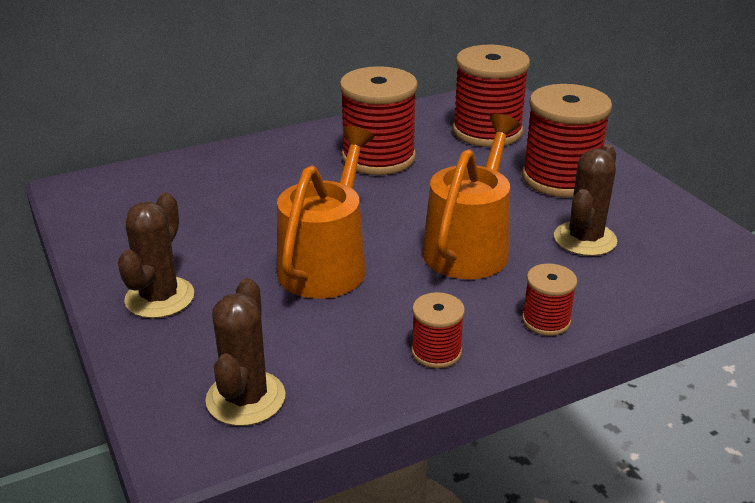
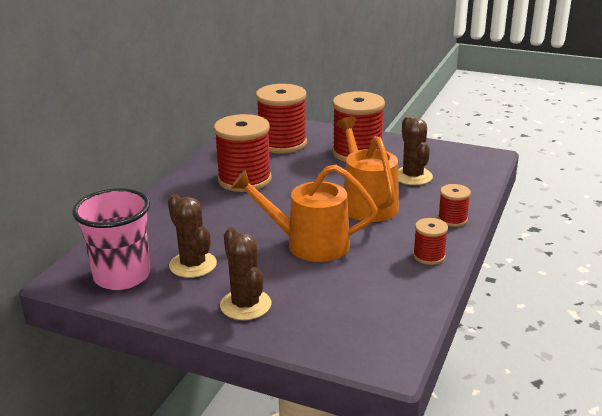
camera: 40 degrees left, 5 degrees down
brown cactus [205,278,285,426] -> brown cactus moved to [168,194,217,278]
orange watering can [277,126,374,299] -> orange watering can turned 60 degrees counterclockwise [231,165,378,262]
none -> pink cup [72,188,150,290]

